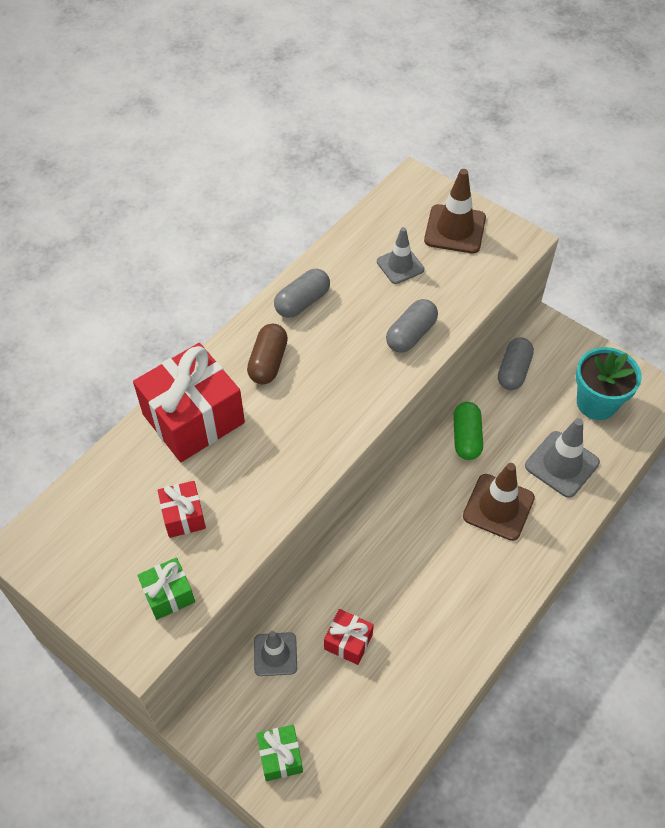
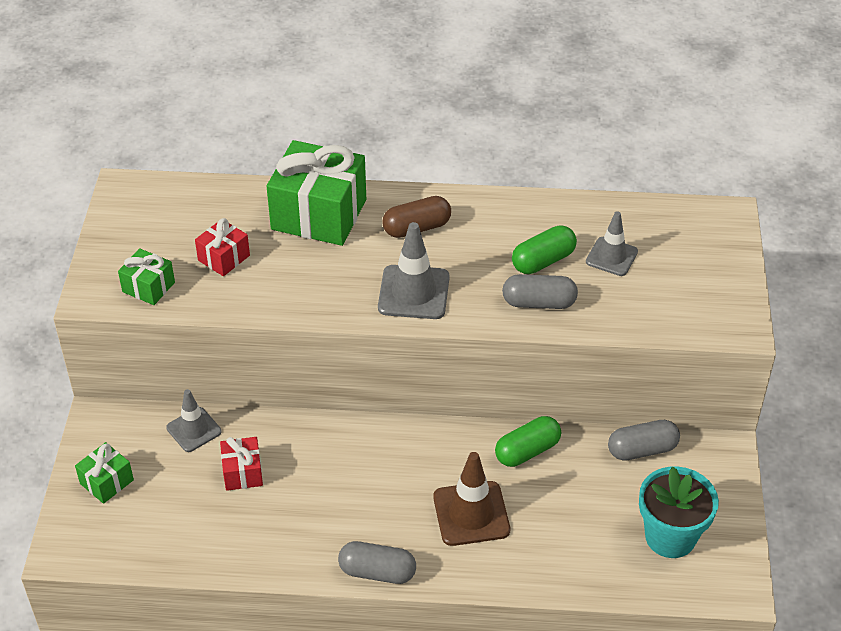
camera: 55 degrees right, 10 degrees down
red gift [133,343,245,462] -> green gift [266,140,366,246]
grey capsule [274,269,330,318] -> grey capsule moved to [338,541,416,584]
brown traffic cone [424,169,486,253] -> none
grey traffic cone [525,418,600,498] -> grey traffic cone moved to [378,222,450,319]
none -> green capsule [512,225,577,274]

